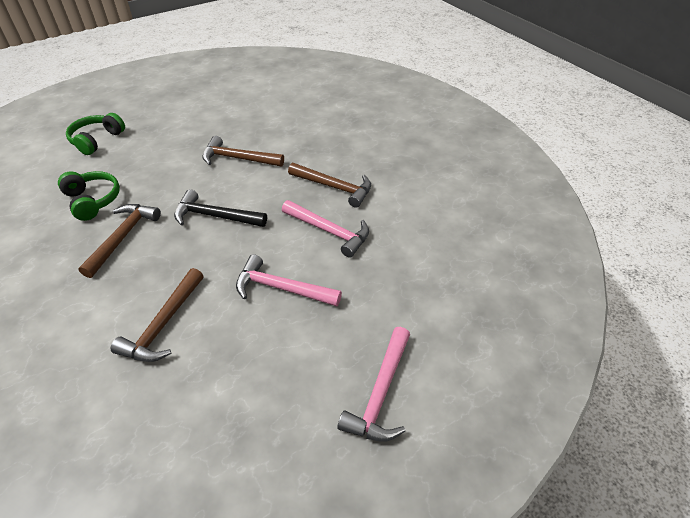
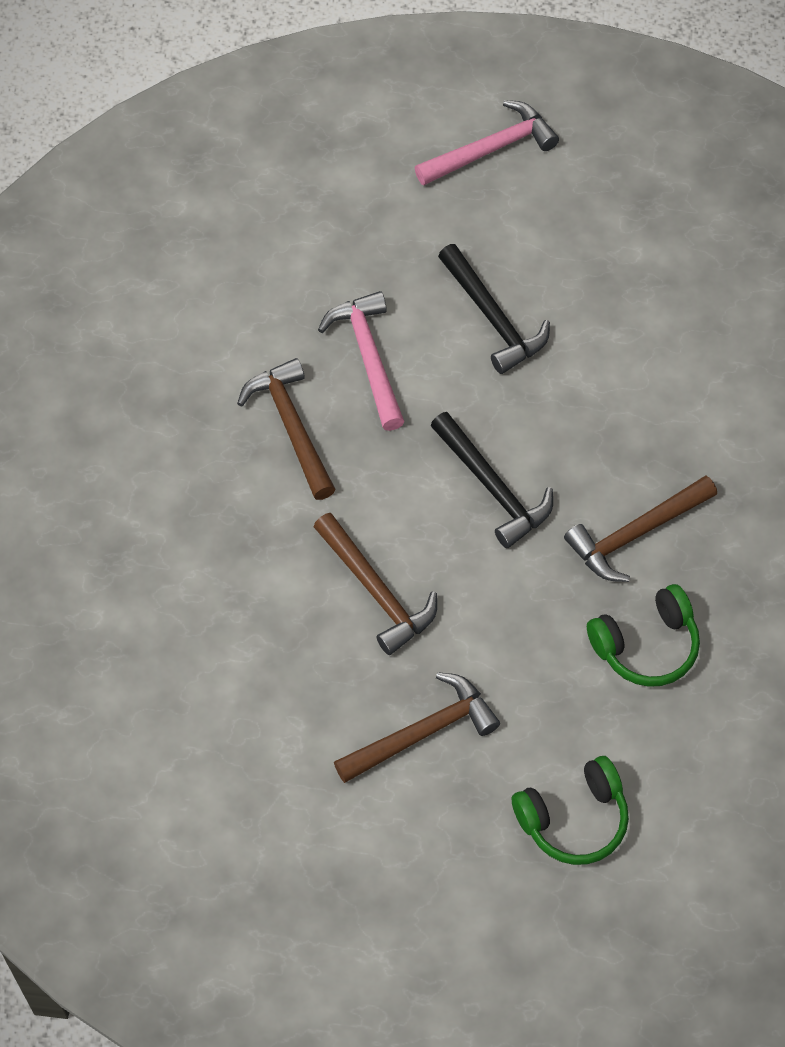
camera: 140 degrees left, 15 degrees up
green headphones [58,171,120,221] -> green headphones turned 120 degrees counterclockwise [587,584,700,687]
brown hammer [111,268,203,362] -> brown hammer moved to [334,672,500,783]
pink hammer [236,254,342,306] -> black hammer [438,244,550,374]

